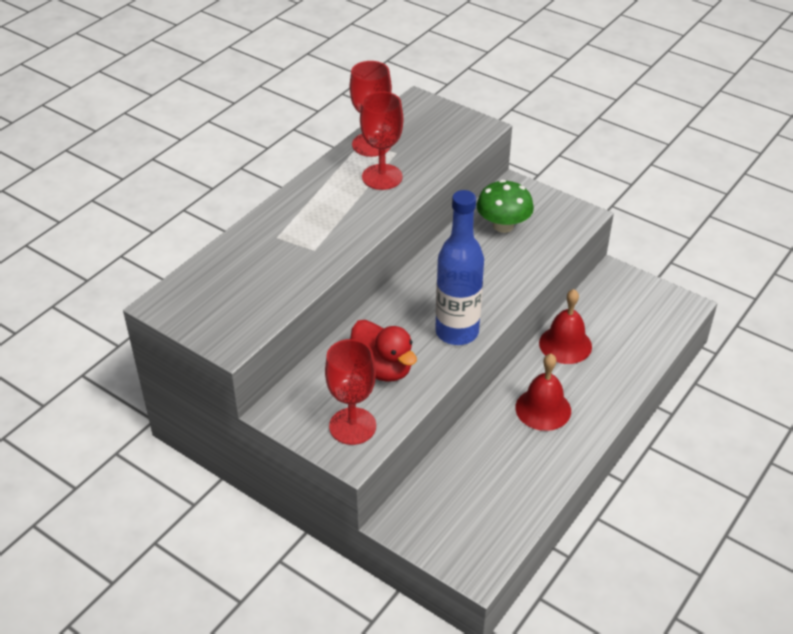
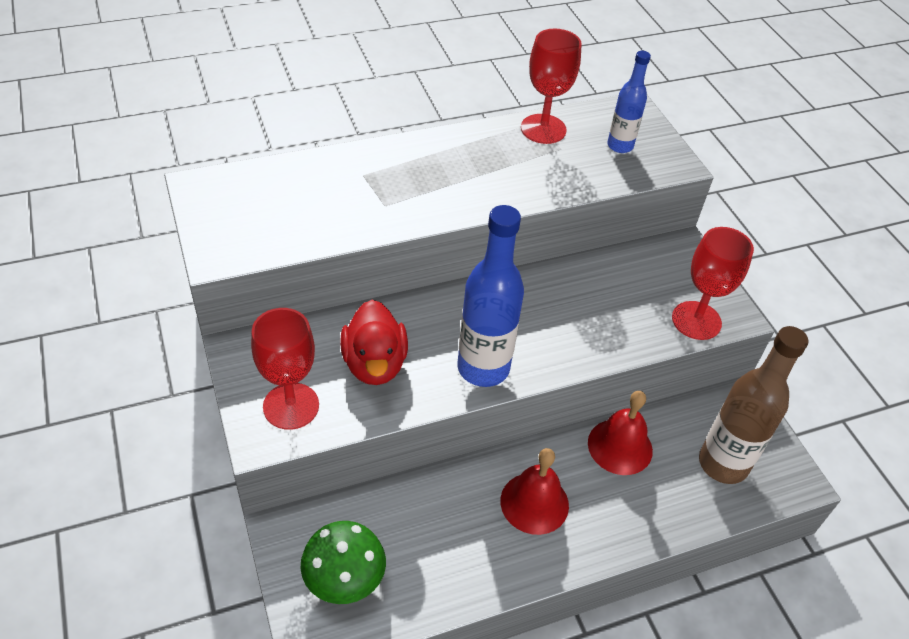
camera: 30 degrees right, 5 degrees up
red goblet [360,91,403,190] -> red goblet moved to [672,227,754,340]
green mushroom [476,180,534,233] -> green mushroom moved to [301,521,386,604]
none -> blue bottle [607,51,651,153]
none -> brown bottle [699,326,809,484]

